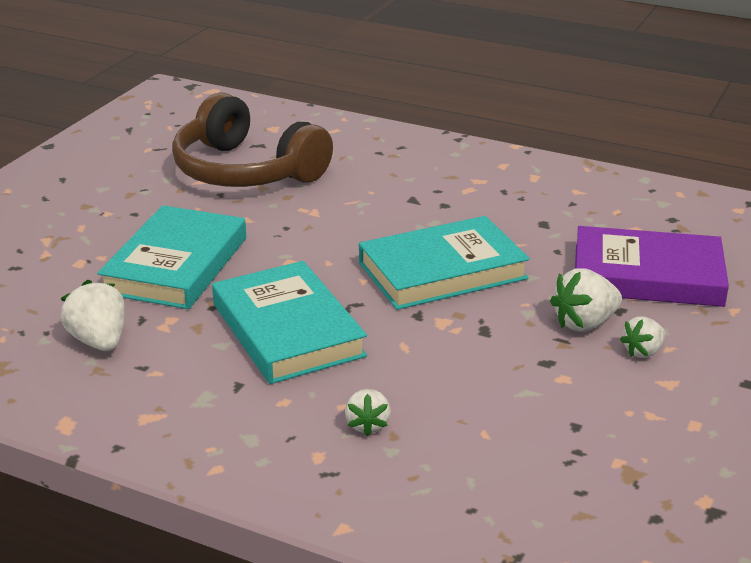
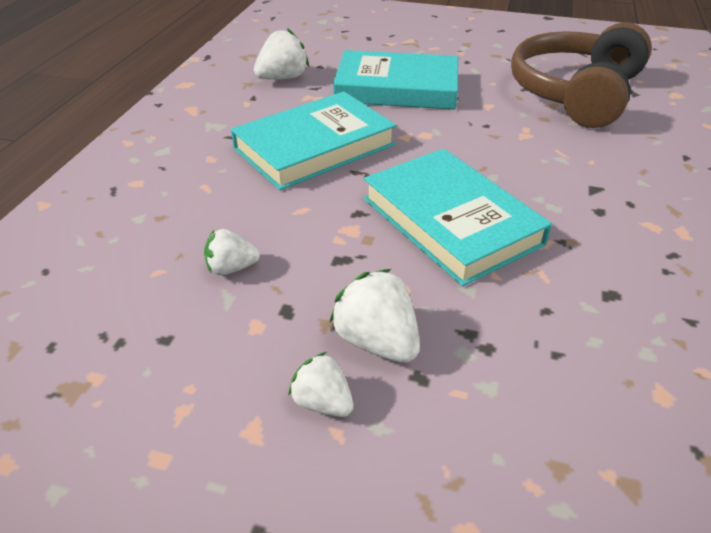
camera: 80 degrees right, 10 degrees up
white strawberry [345,389,391,436] -> white strawberry moved to [204,229,260,275]
purple book [575,226,729,307] -> none

